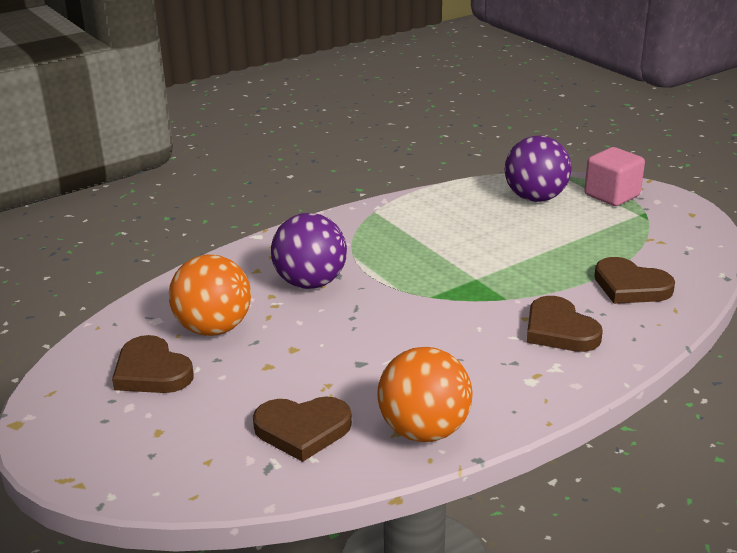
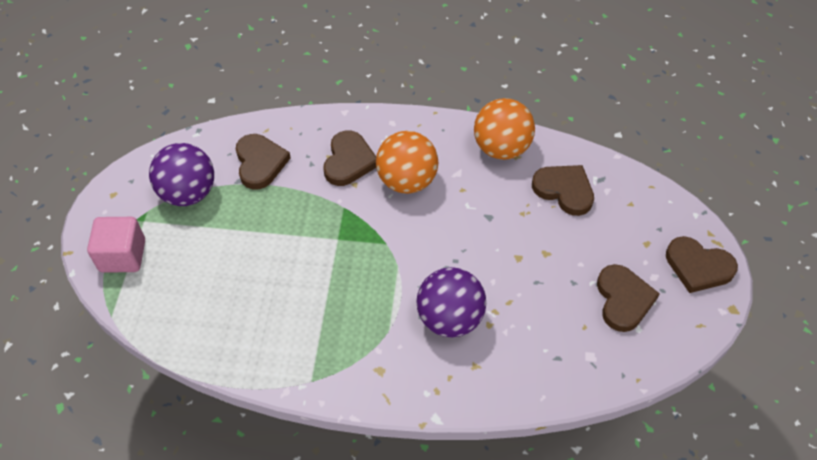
camera: 140 degrees left, 25 degrees up
orange ball [169,254,251,336] -> orange ball moved to [376,131,438,194]
purple ball [505,135,572,202] -> purple ball moved to [149,143,214,206]
none -> brown heart [666,236,738,293]

